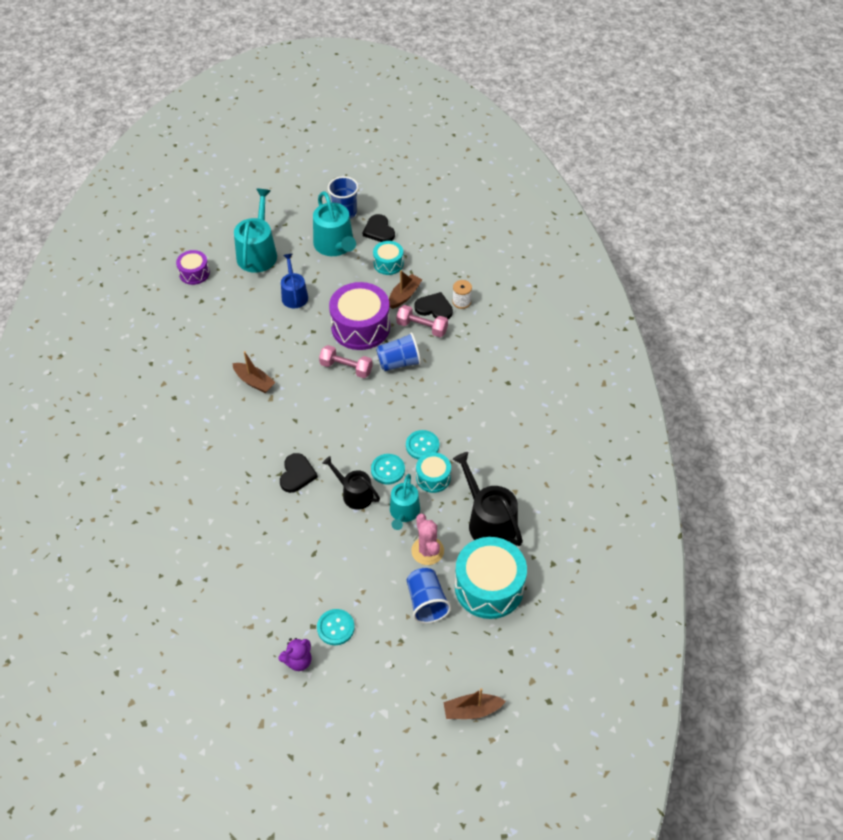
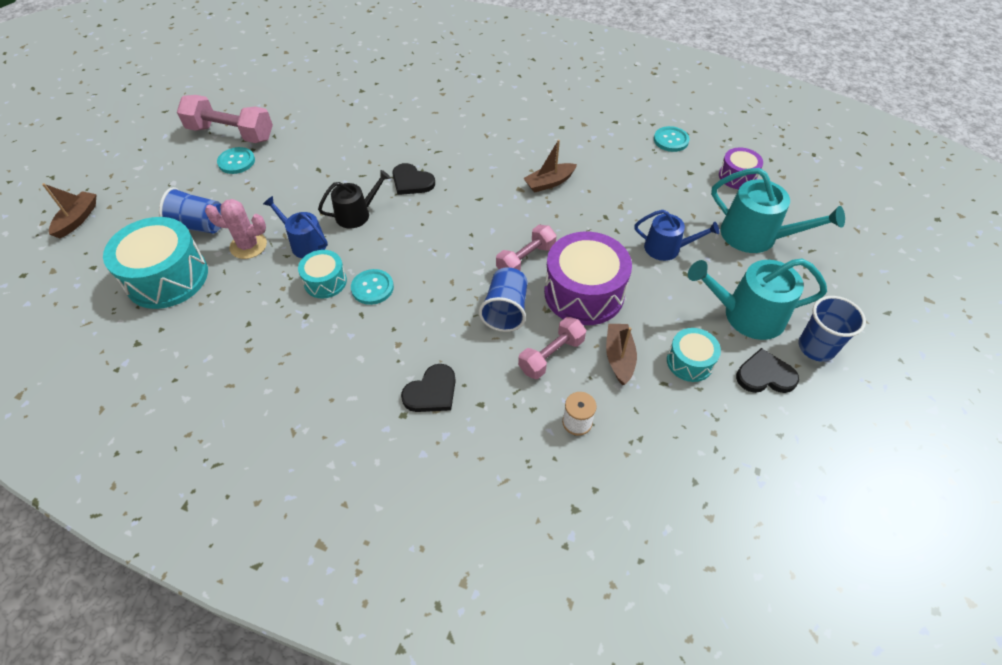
camera: 115 degrees right, 0 degrees up
purple teddy bear [279,638,312,671] -> pink dumbbell [177,95,273,143]
turquoise button [371,454,405,485] -> turquoise button moved to [654,126,690,152]
brown boat [389,270,423,309] -> brown boat turned 150 degrees counterclockwise [606,324,637,385]
turquoise watering can [390,474,420,530] -> blue watering can [263,196,328,258]
black heart [414,292,453,319] -> black heart moved to [401,364,456,412]
black watering can [452,452,523,546] -> none

